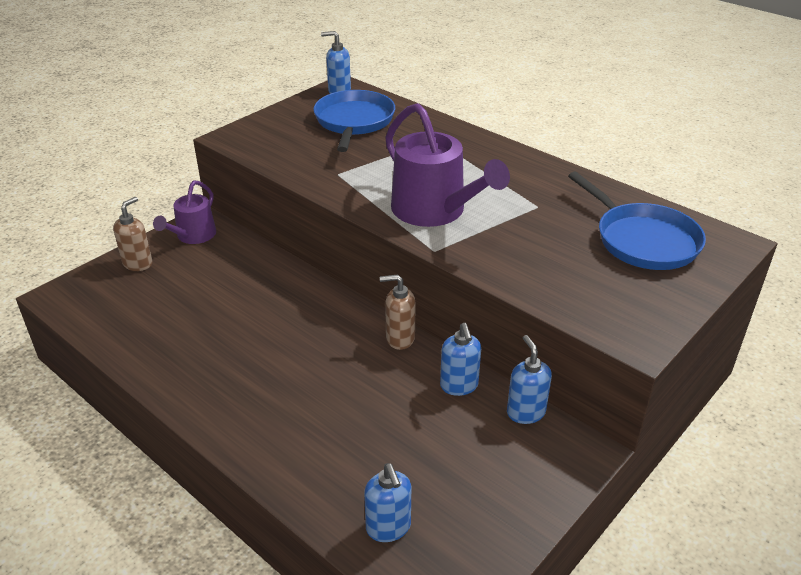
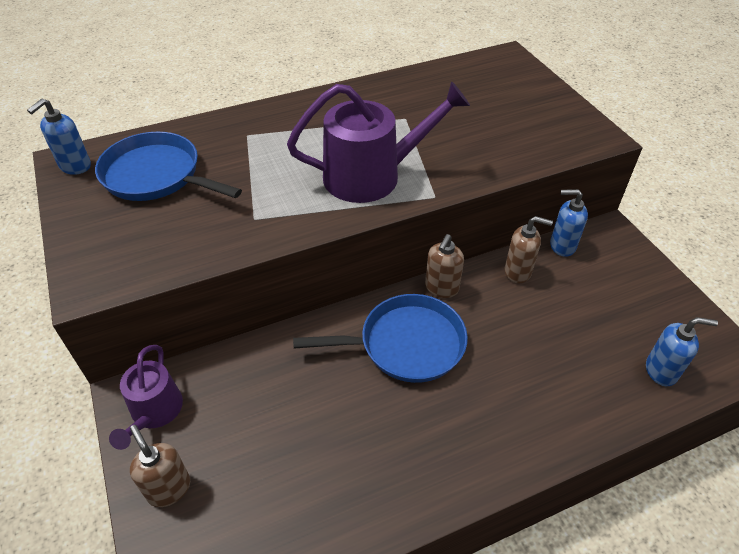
camera: 65 degrees left, 10 degrees up
purple watering can [153,181,216,244] -> purple watering can turned 45 degrees clockwise [109,345,183,450]
blue soap dispenser [440,323,481,396] -> brown soap dispenser [505,216,553,283]
blue pan [568,172,706,270] -> blue pan moved to [293,294,468,383]

